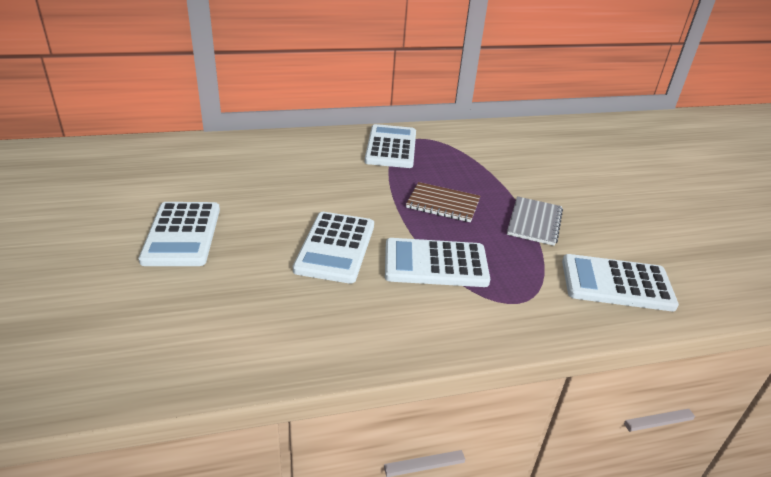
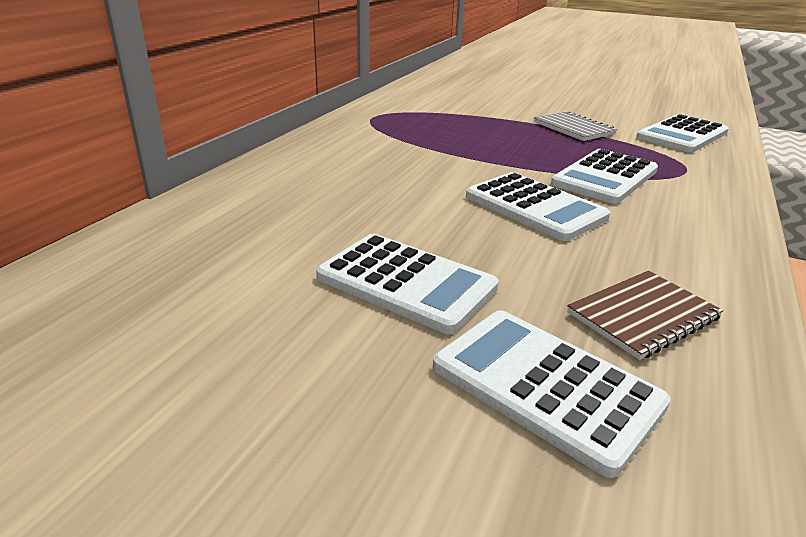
camera: 50 degrees left, 5 degrees down
white calculator [365,124,416,168] -> white calculator moved to [433,310,671,478]
brown notebook [406,182,480,222] -> brown notebook moved to [567,271,723,360]

